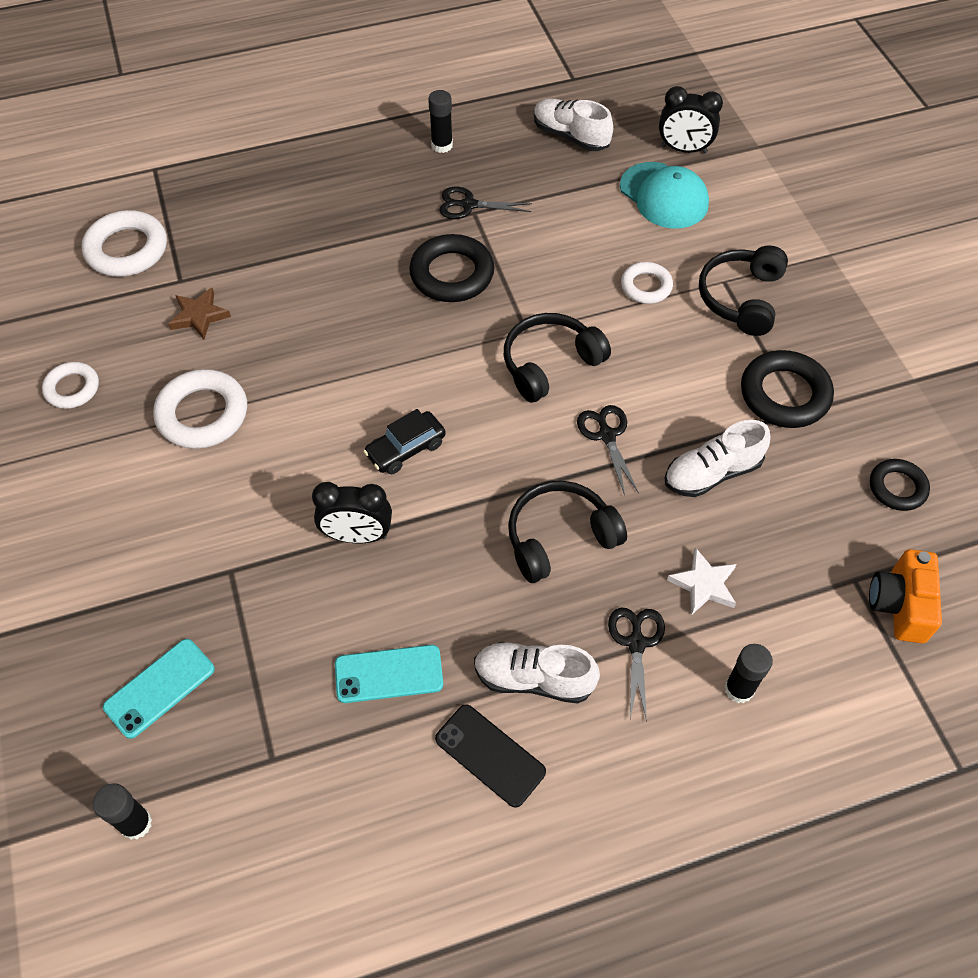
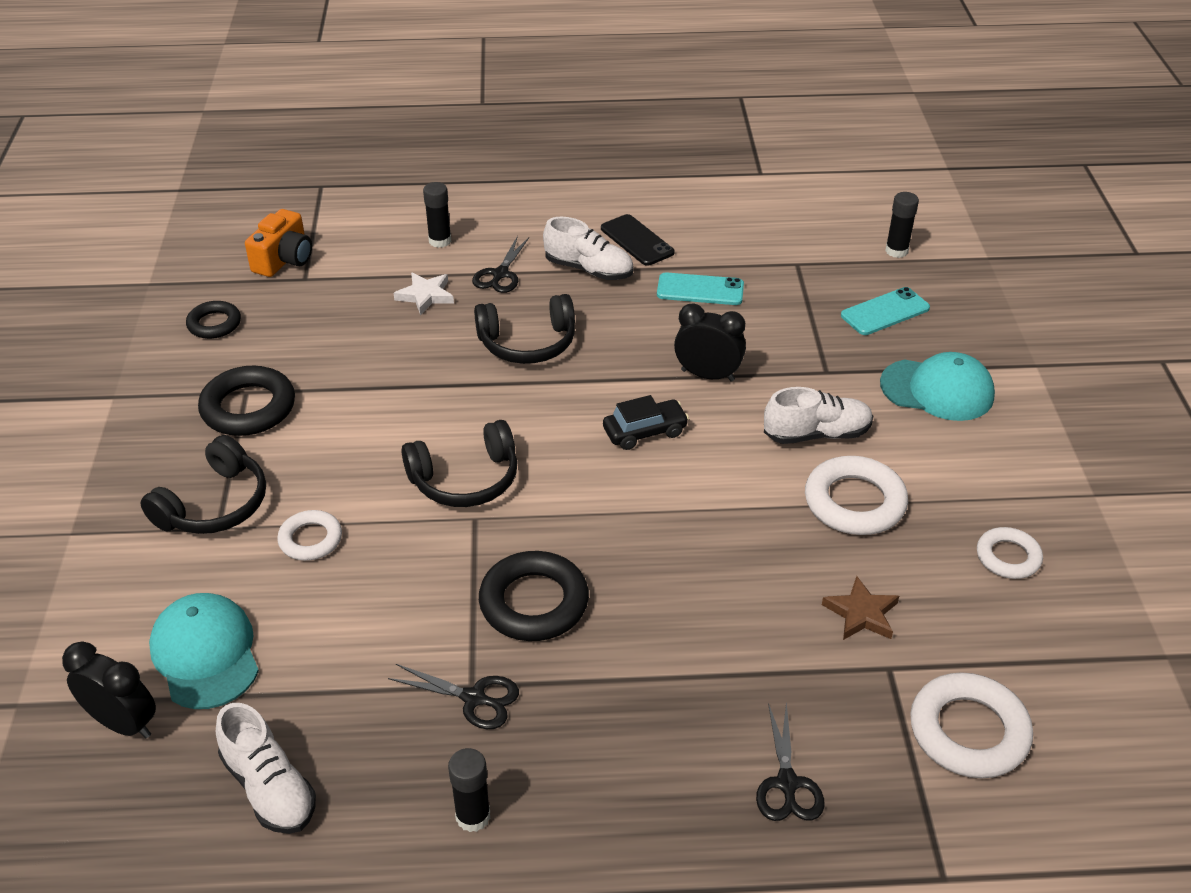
camera: 165 degrees left, 15 degrees down
black scissors [577,405,639,495] -> black scissors moved to [756,702,825,821]
white shoe [665,420,770,497] -> white shoe moved to [764,387,873,444]
none -> turquoise cap [880,352,995,421]

